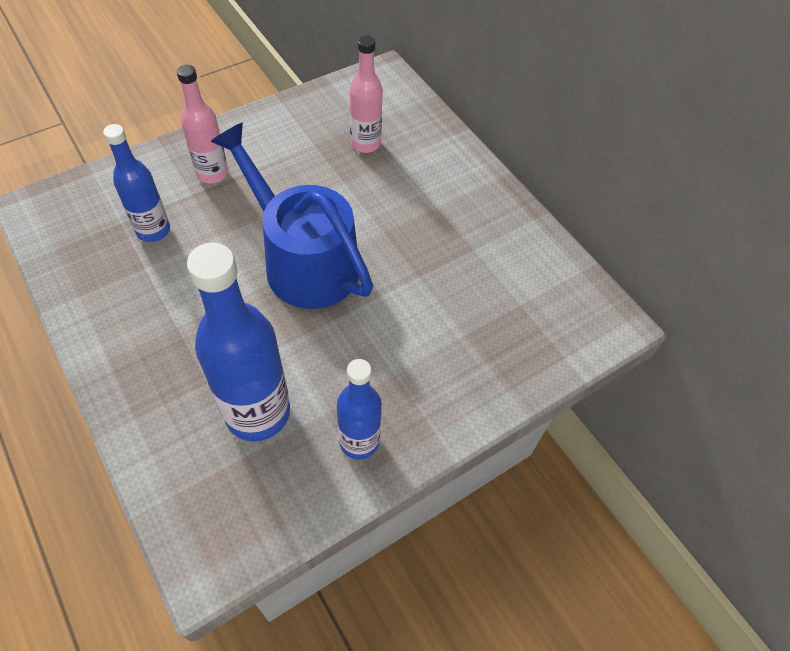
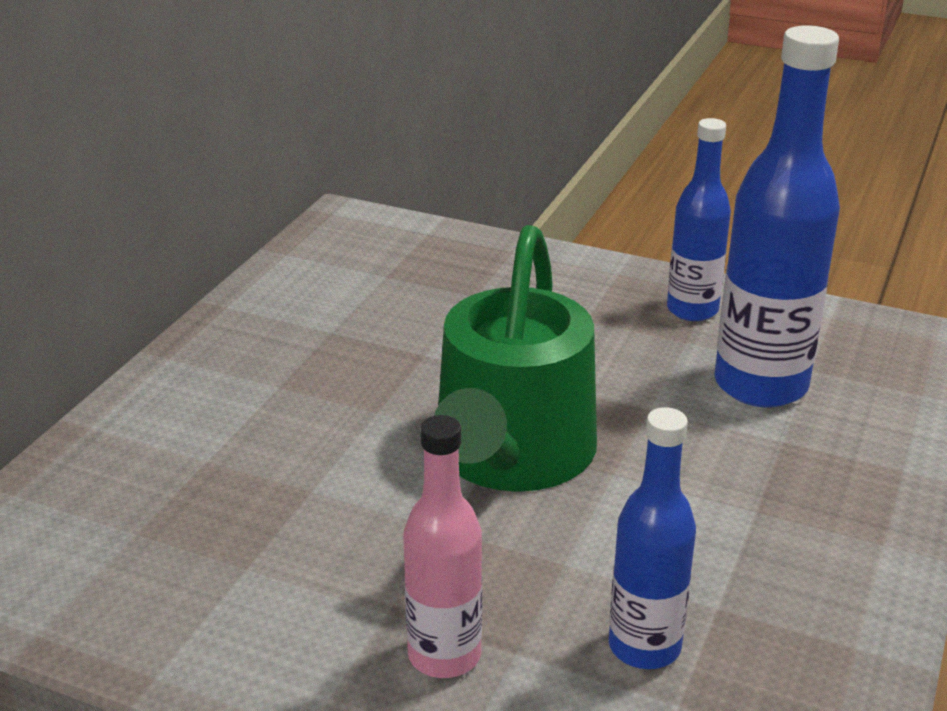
camera: 120 degrees left, 25 degrees down
blue watering can [210,123,373,309] -> green watering can [434,225,597,492]
pink bottle [350,35,383,153] -> none

